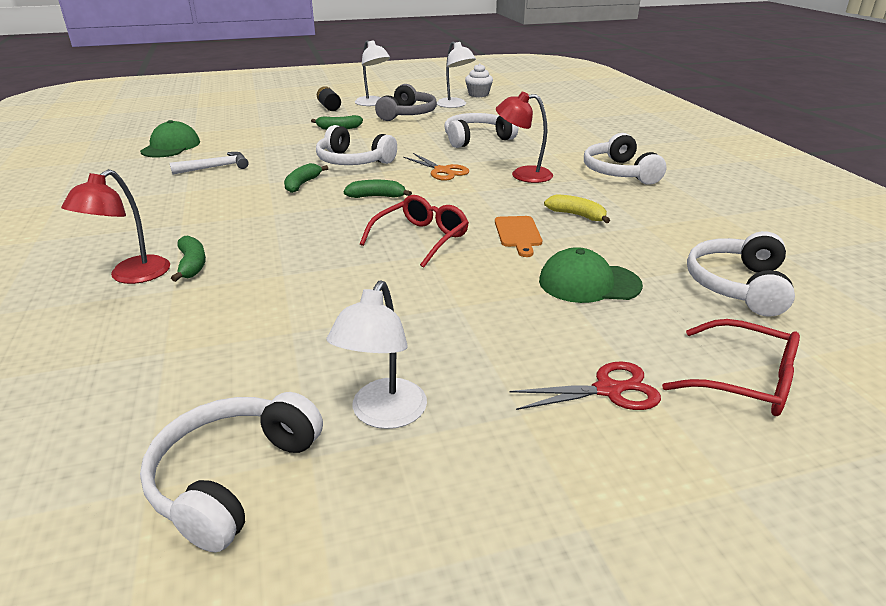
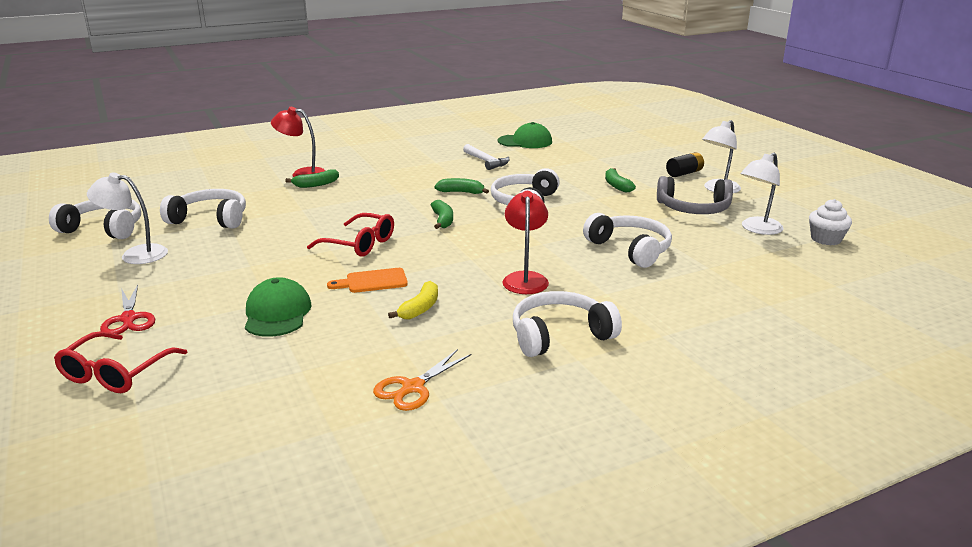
camera: 80 degrees right, 5 degrees down
orange scissors [403,153,469,181] -> orange scissors moved to [373,349,472,411]
white headphones [687,231,795,317] -> white headphones moved to [160,189,246,228]

